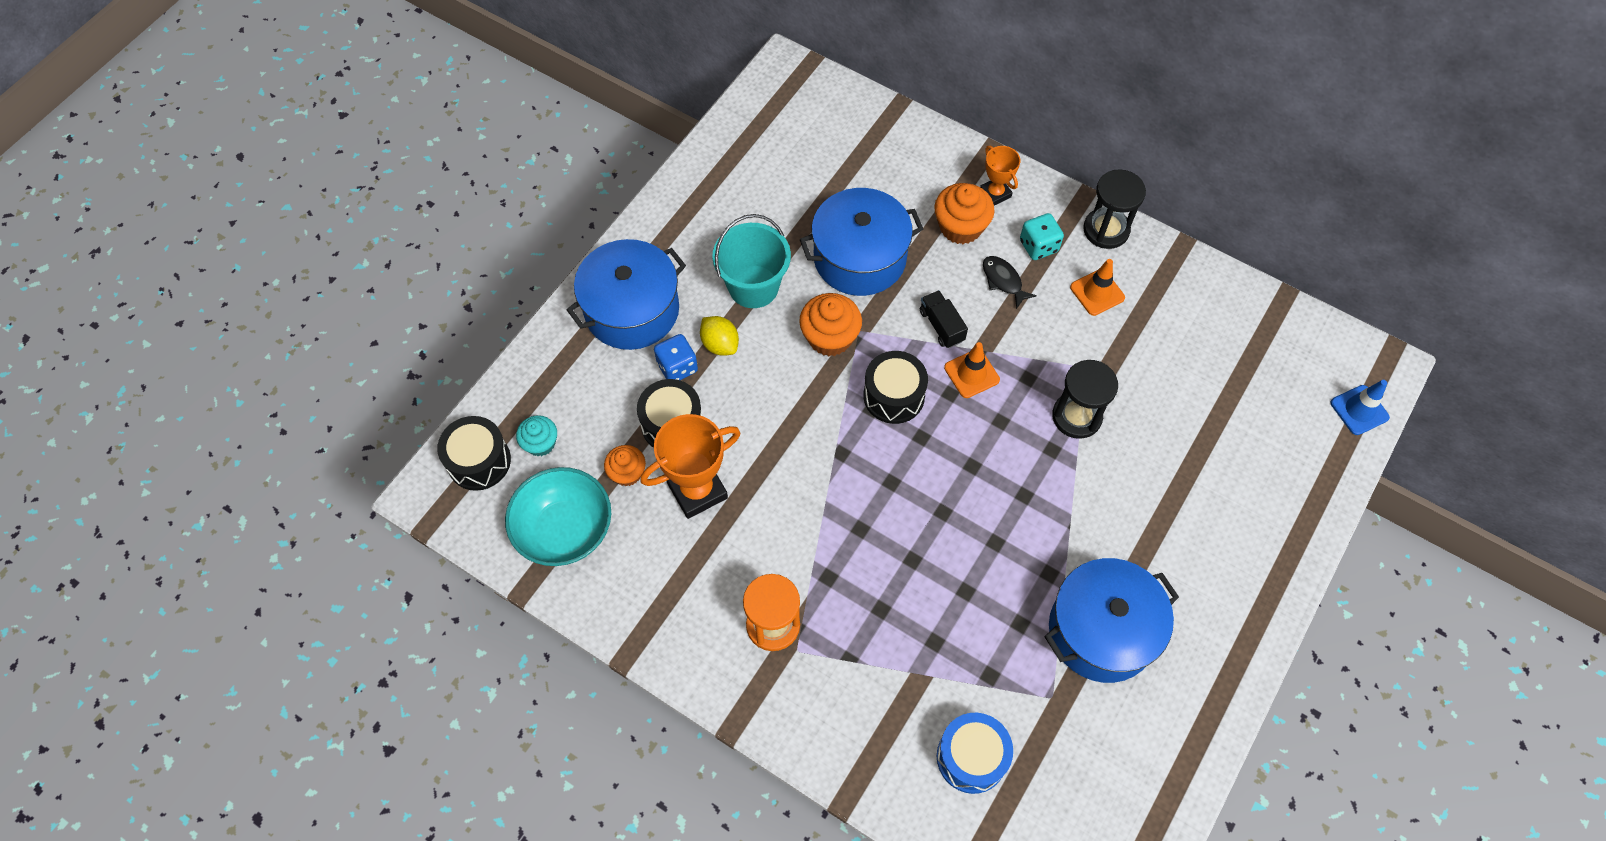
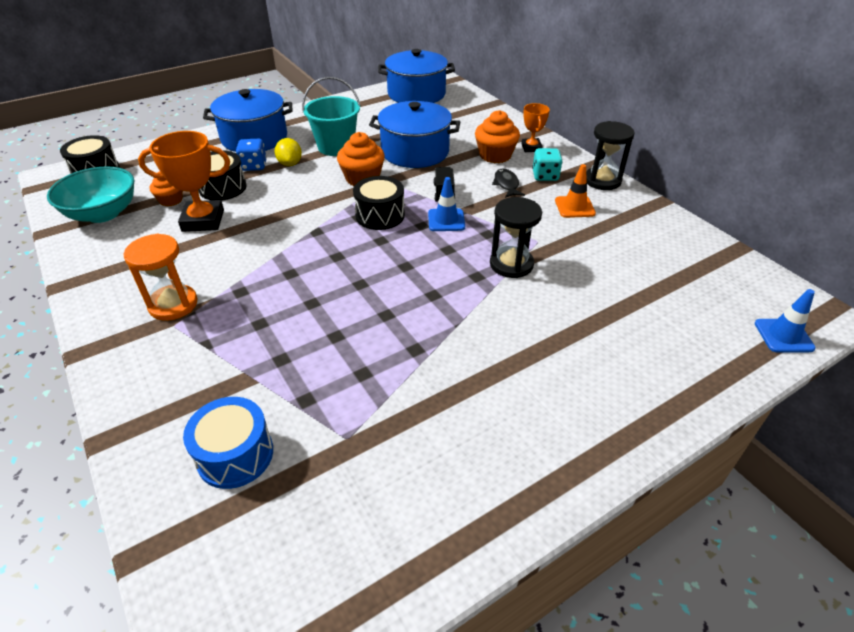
camera: 25 degrees right, 20 degrees down
turquoise cupcake [516,415,557,456] -> none
orange traffic cone [944,342,1000,398] -> blue traffic cone [428,177,465,231]
blue pot [1045,558,1179,683] -> blue pot moved to [378,49,455,103]

